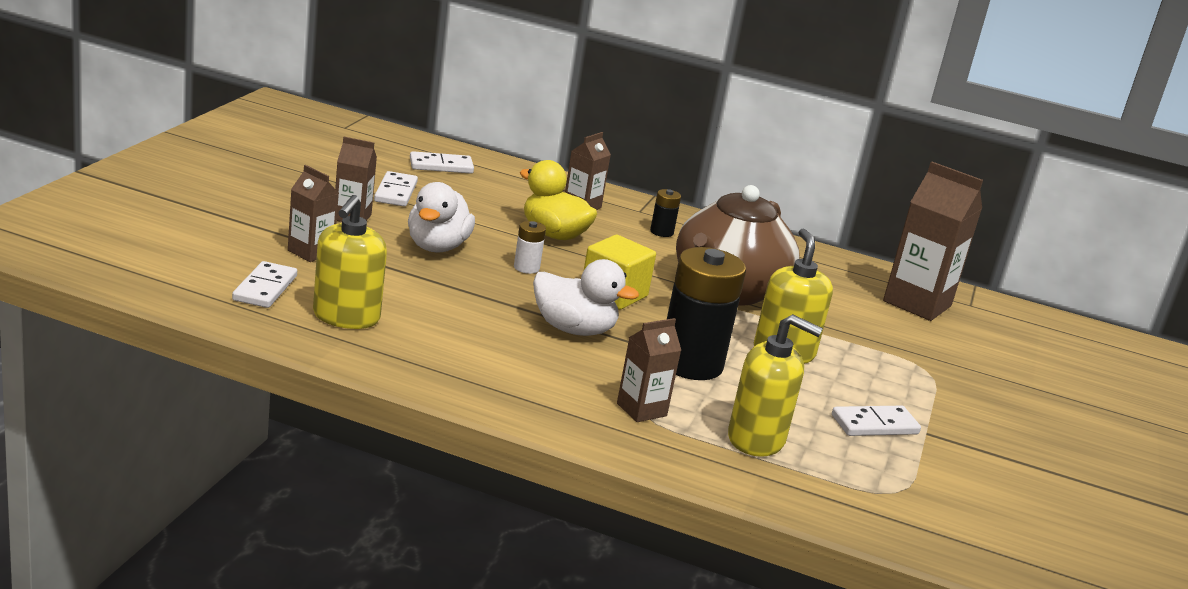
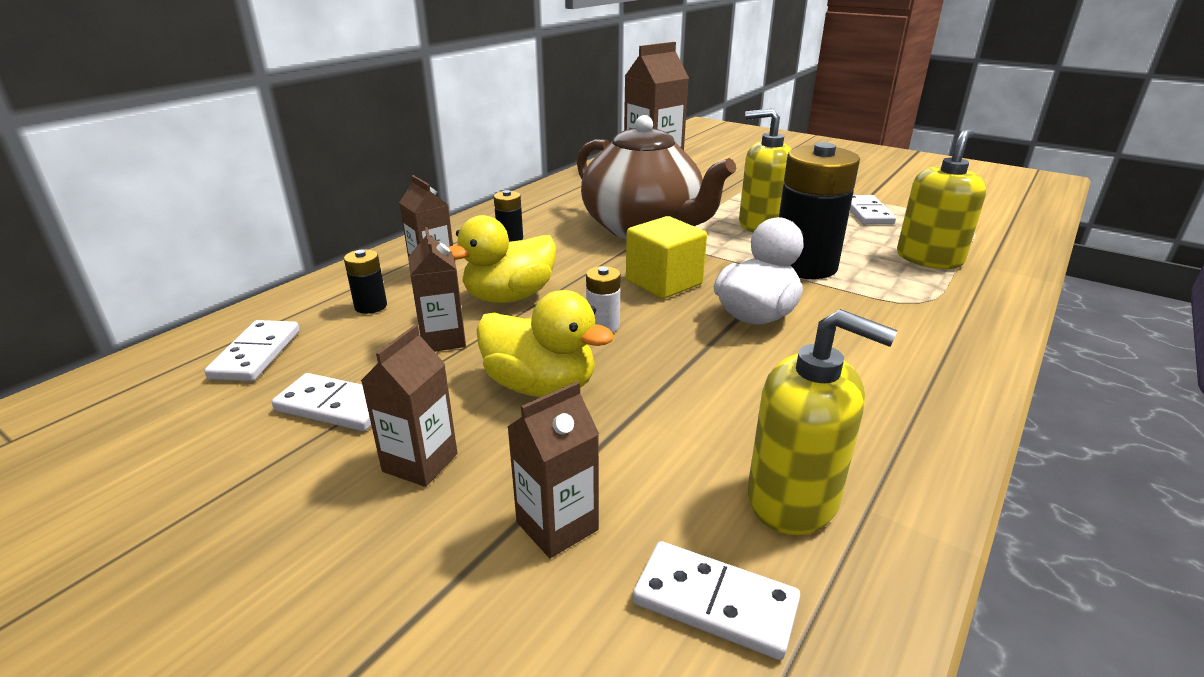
camera: 70 degrees left, 5 degrees up
white duck [408,182,475,253] -> yellow duck [476,290,614,397]
brown carton [617,318,681,422] -> brown carton moved to [408,227,466,352]
none -> black battery [344,249,387,314]

